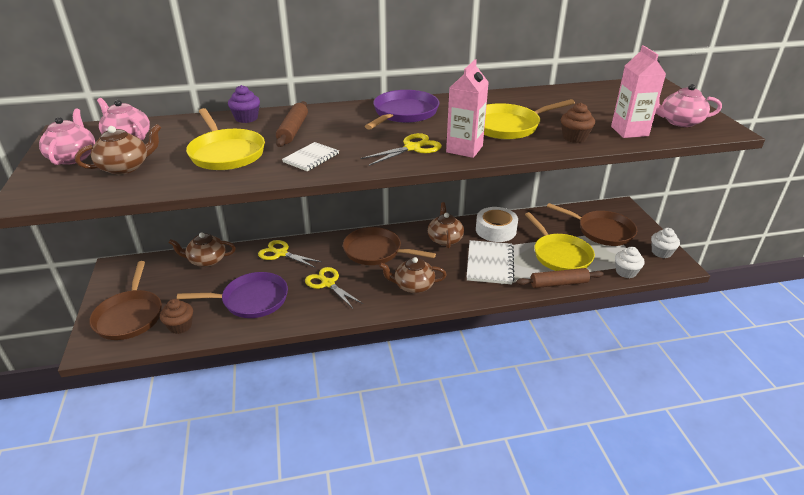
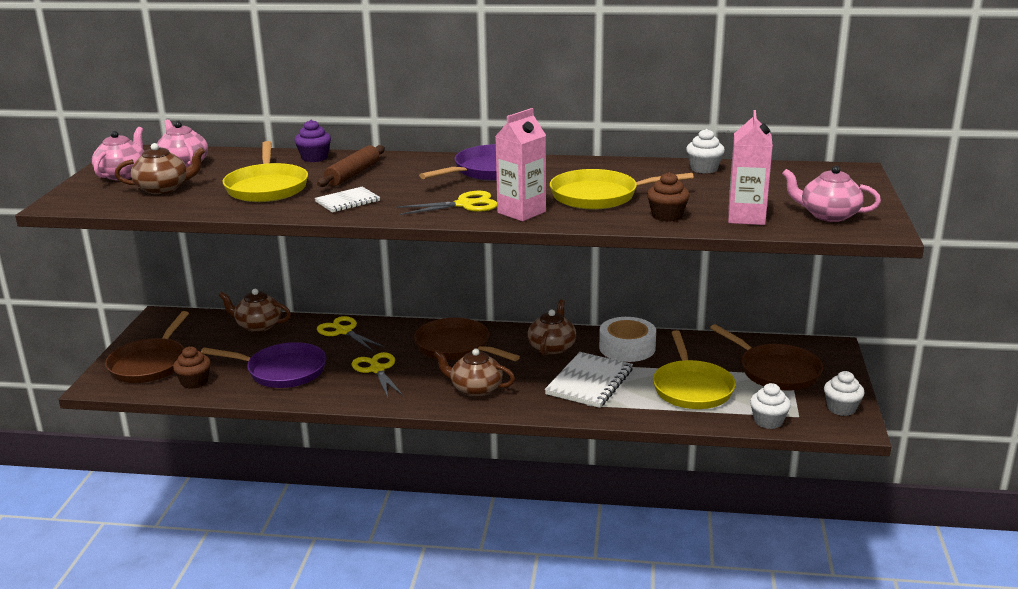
camera: 20 degrees right, 10 degrees down
brown rolling pin [516,268,604,288] -> none
none -> white cupcake [686,129,725,173]

